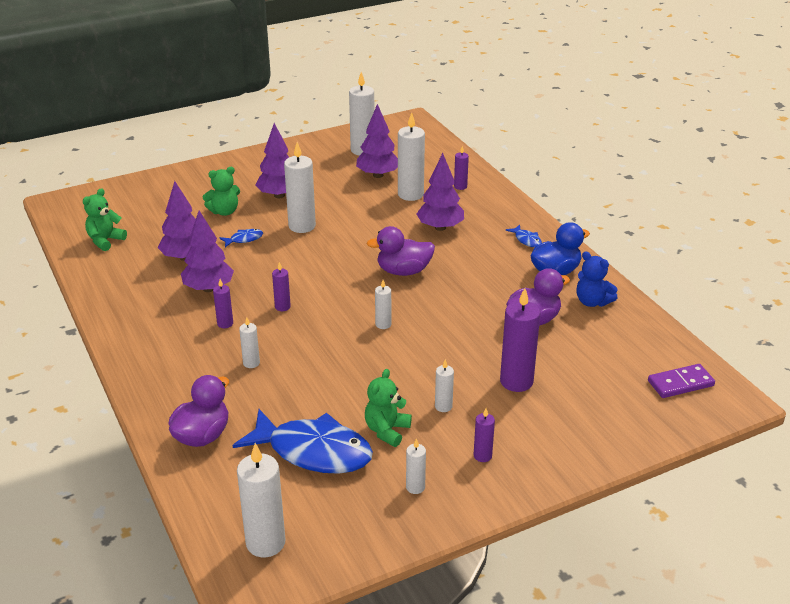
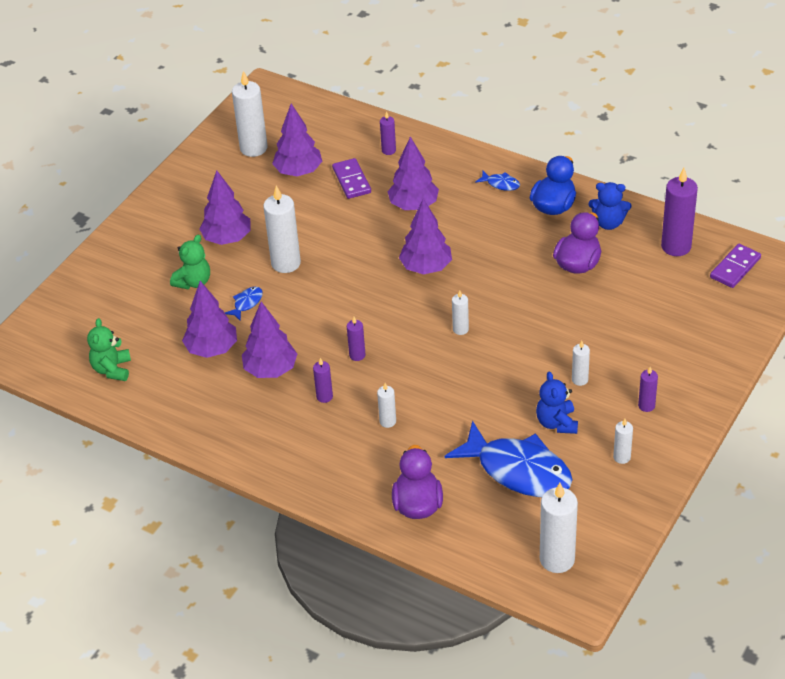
camera: 30 degrees left, 10 degrees up
blue fish [232,409,373,474] -> blue fish turned 45 degrees clockwise [445,420,573,497]
green teddy bear [365,369,412,447] -> blue teddy bear [536,372,578,434]
purple duck [366,226,435,276] -> purple tree [399,199,452,275]
white candle [398,112,425,201] -> purple domino [332,158,371,199]
purple candle [500,288,540,392] -> purple candle moved to [661,168,698,256]

